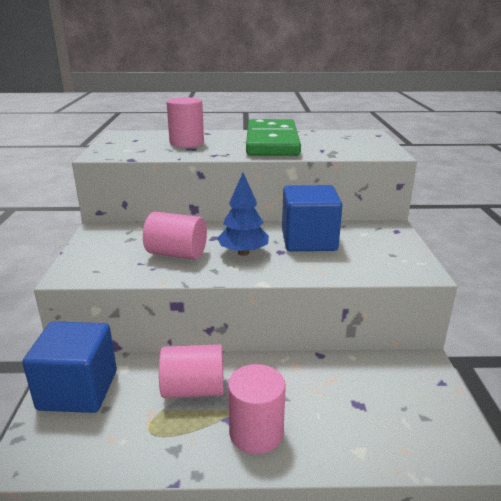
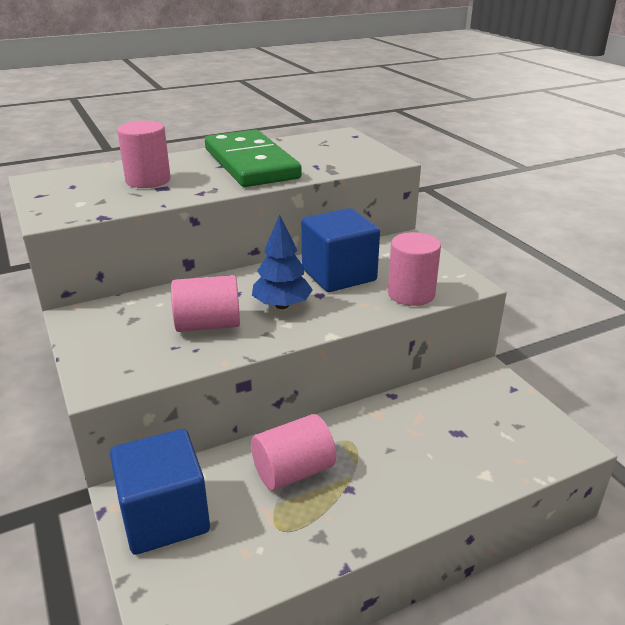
camera: 25 degrees left, 5 degrees up
pink cylinder [228,364,286,454] -> pink cylinder moved to [388,232,441,306]

